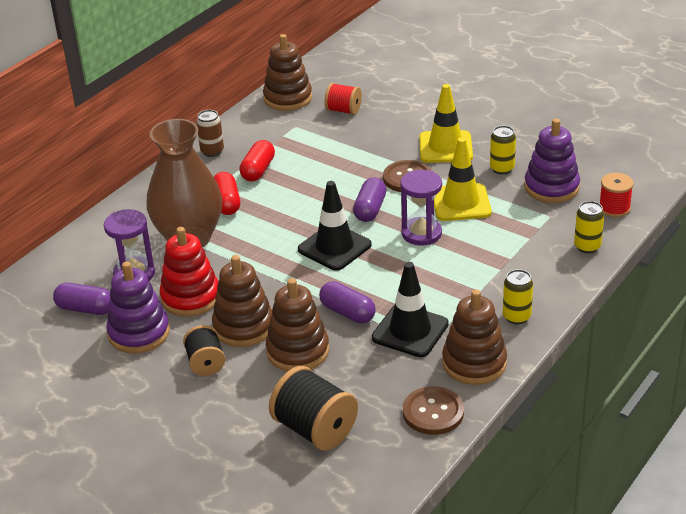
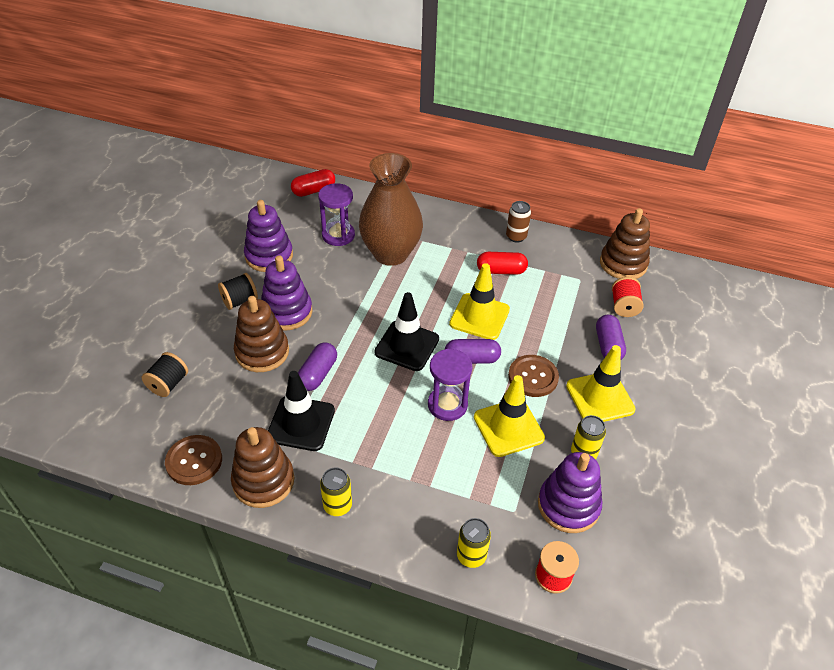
camera: 70 degrees right, 10 degrees up
purple capsule [53,283,110,315] -> purple capsule moved to [596,315,626,360]
red stacking toy [159,227,218,317] -> none
brown stacking toy [212,255,272,347] -> purple stacking toy [261,255,312,331]
red capsule [214,172,240,215] -> red capsule moved to [291,169,335,197]
black spool [269,366,358,451] -> black spool [142,352,188,397], size x0.61
none -> yellow traffic cone [449,263,510,340]

